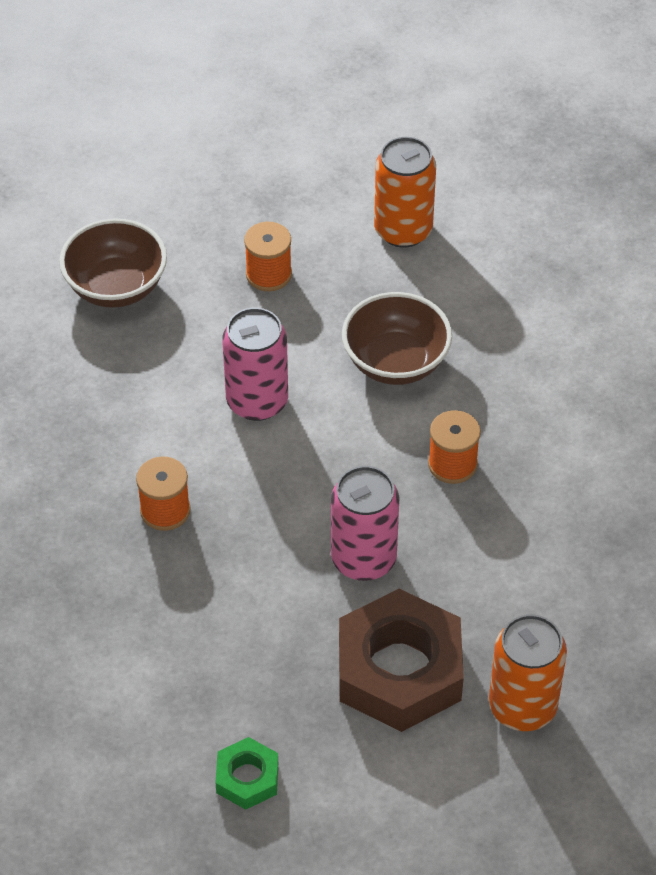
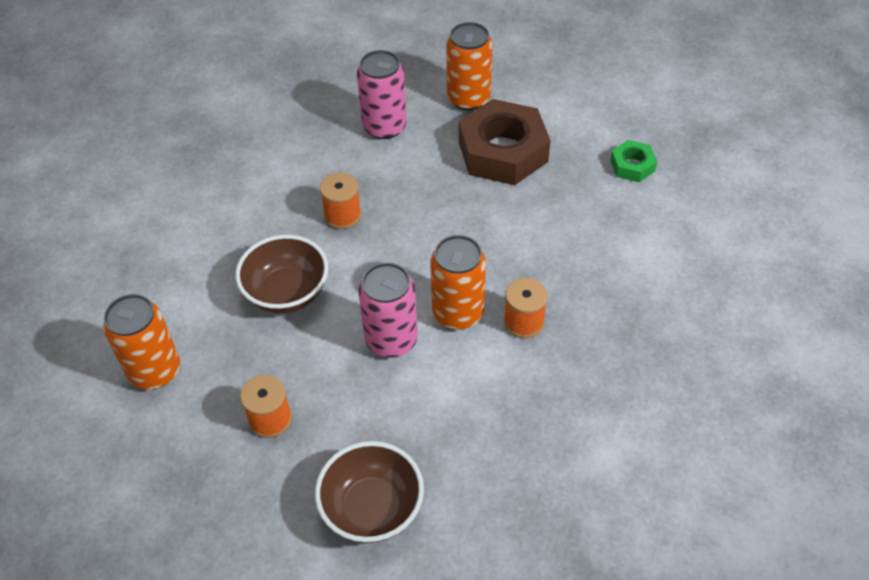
camera: 130 degrees left, 0 degrees up
pink can [331,466,400,581] -> pink can moved to [357,50,407,139]
none -> orange can [430,235,486,330]

